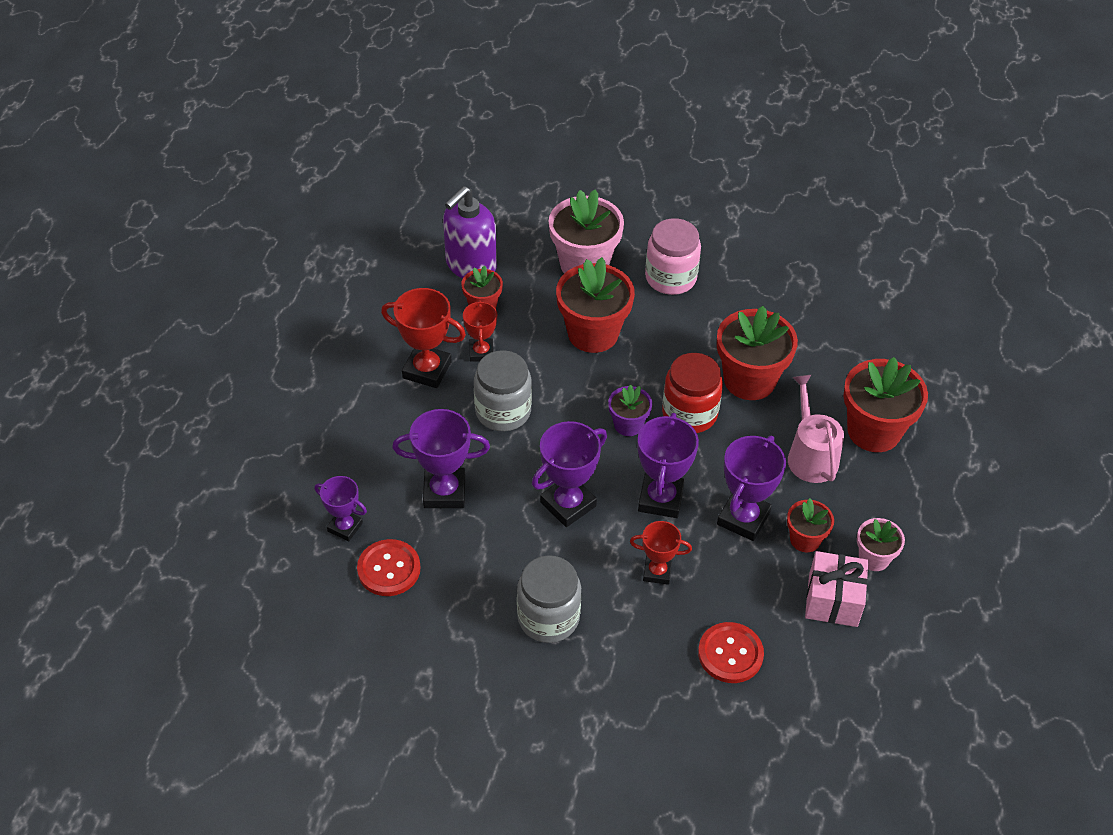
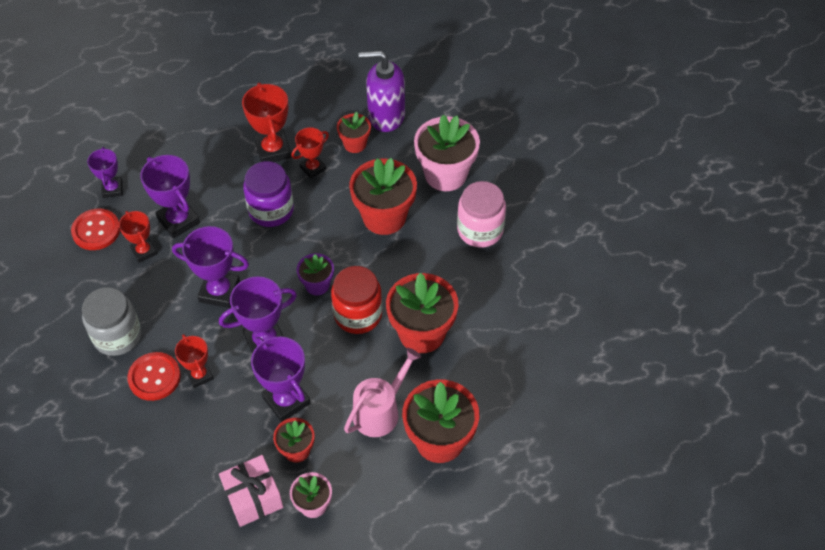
camera: 55 degrees right, 5 degrees up
grey jar [474,350,532,431] -> purple jar [243,161,294,227]
red button [698,622,764,683] -> red button moved to [127,352,181,401]
purple trophy [717,436,786,541] -> purple trophy turned 60 degrees clockwise [251,336,311,422]
none -> red trophy [119,211,157,263]

